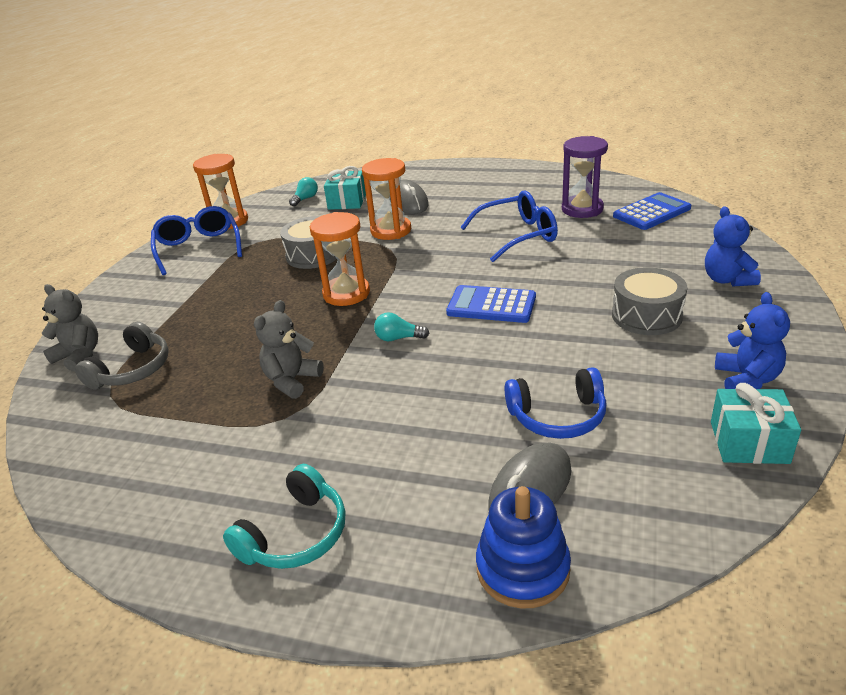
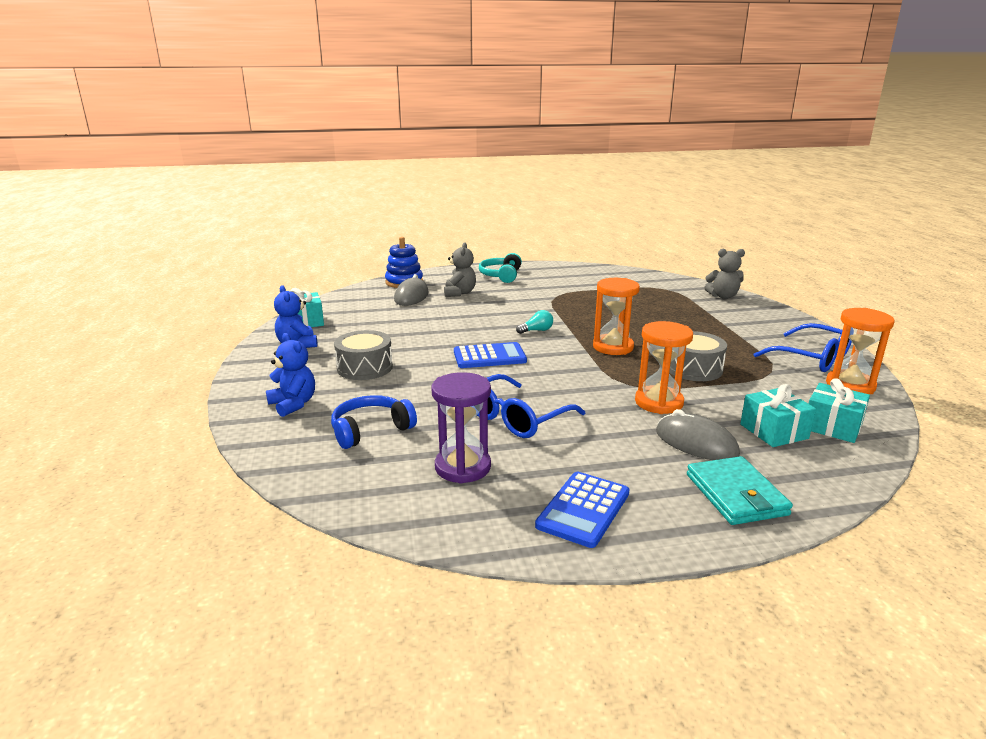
camera: 150 degrees right, 10 degrees down
grey headphones [75,322,169,390] -> none
grey teddy bear [254,300,324,399] -> grey teddy bear moved to [444,242,476,297]
turquoise light bulb [289,177,318,207] -> turquoise gift [809,378,870,443]
blue headphones [505,367,606,439] -> blue headphones moved to [331,395,417,449]
blue calculator [613,192,691,230] -> blue calculator moved to [535,472,629,548]
none -> turquoise wallet [687,456,793,525]

